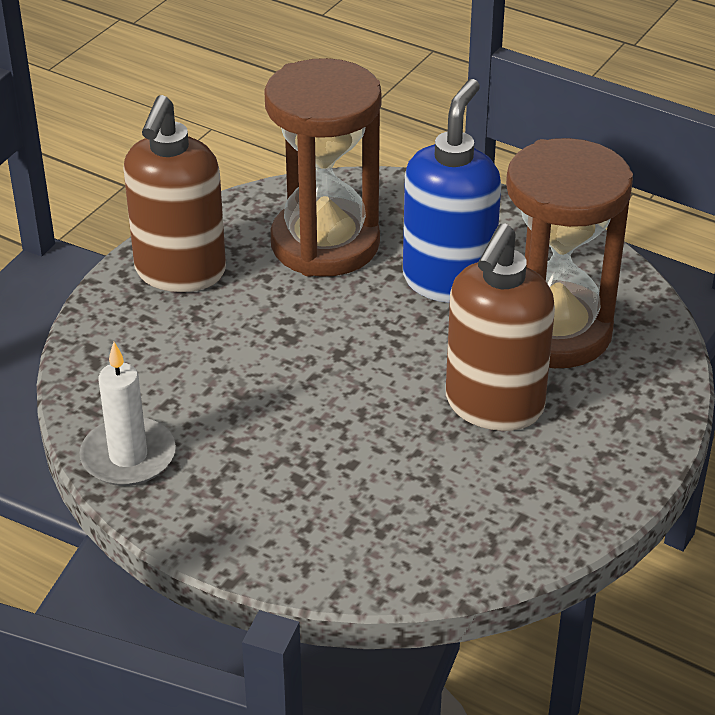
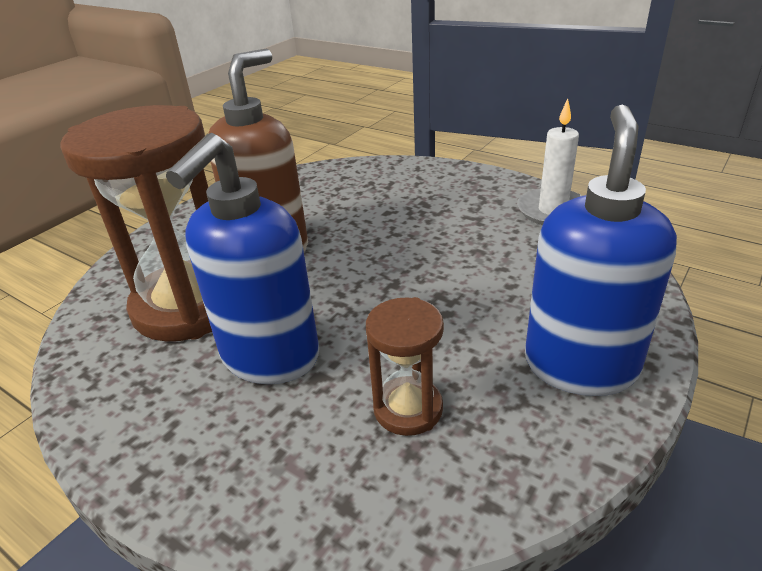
camera: 175 degrees left, 5 degrees down
brown soap dispenser [123,95,226,292] -> blue soap dispenser [525,104,677,396]
brown hourglass [264,58,382,277] -> brown hourglass [366,297,444,436], size x0.49

